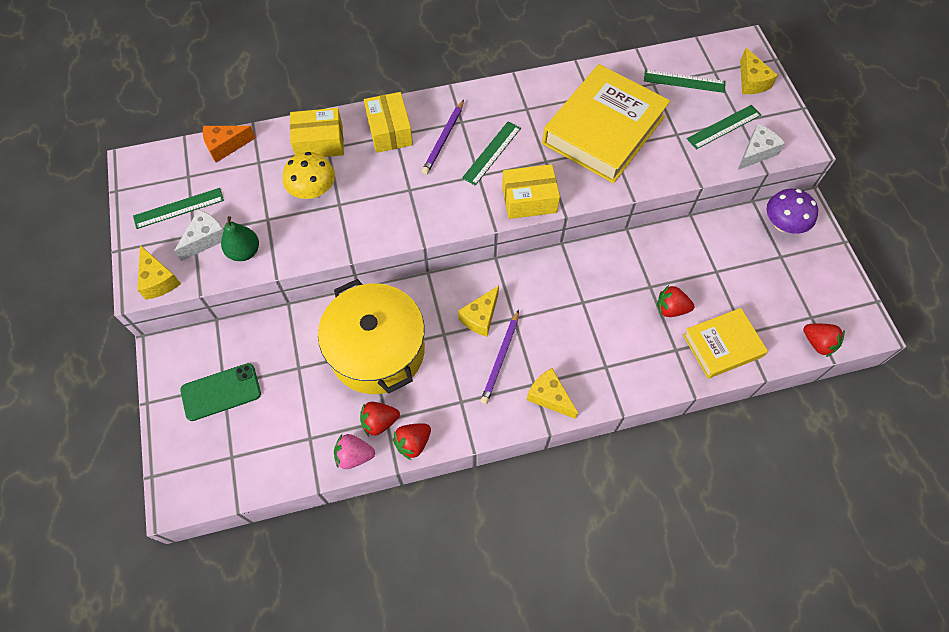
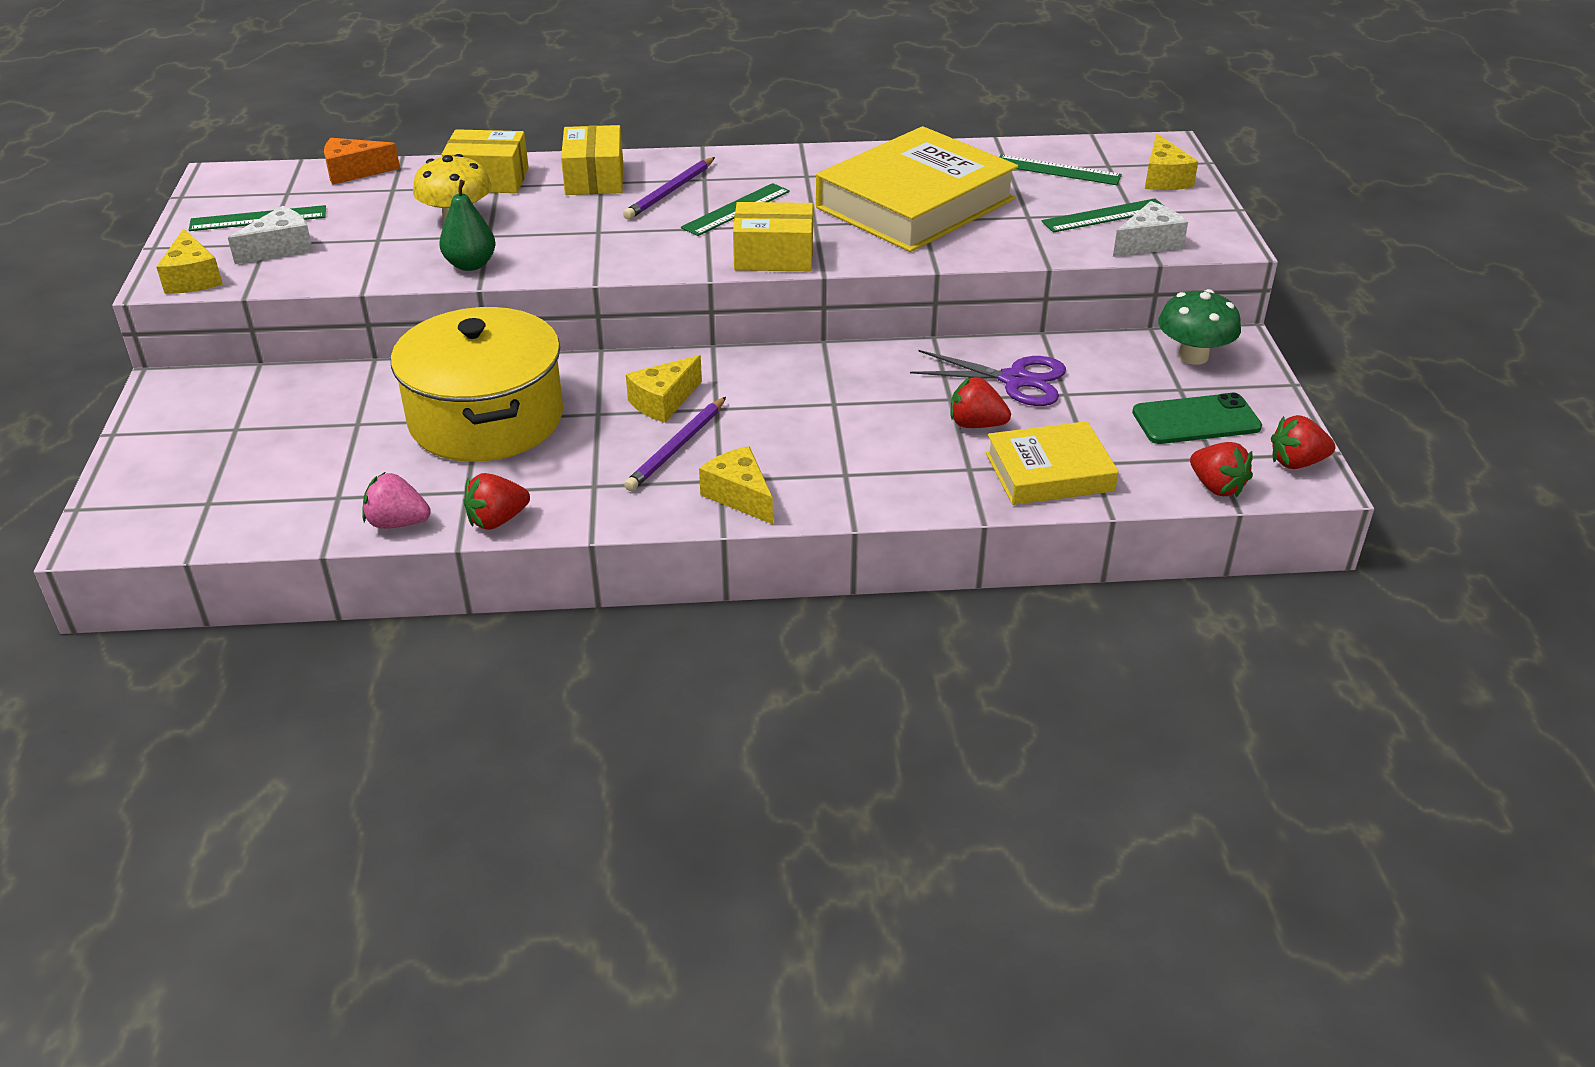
camera: 10 degrees right, 25 degrees down
green phone [180,363,261,421] -> green phone moved to [1132,393,1262,444]
green pear [221,216,259,261] -> green pear moved to [439,180,495,271]
red strawberry [360,402,400,436] -> red strawberry moved to [1271,415,1335,469]
purple mushroom [767,189,818,234] -> green mushroom [1158,289,1241,365]
none -> purple scissors [910,350,1066,406]

